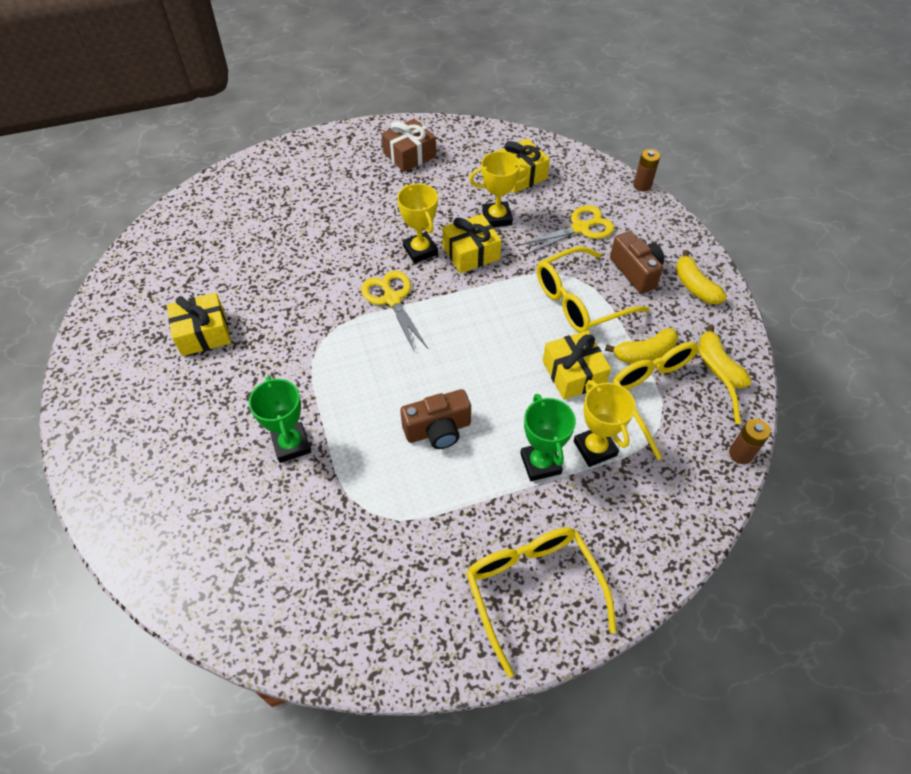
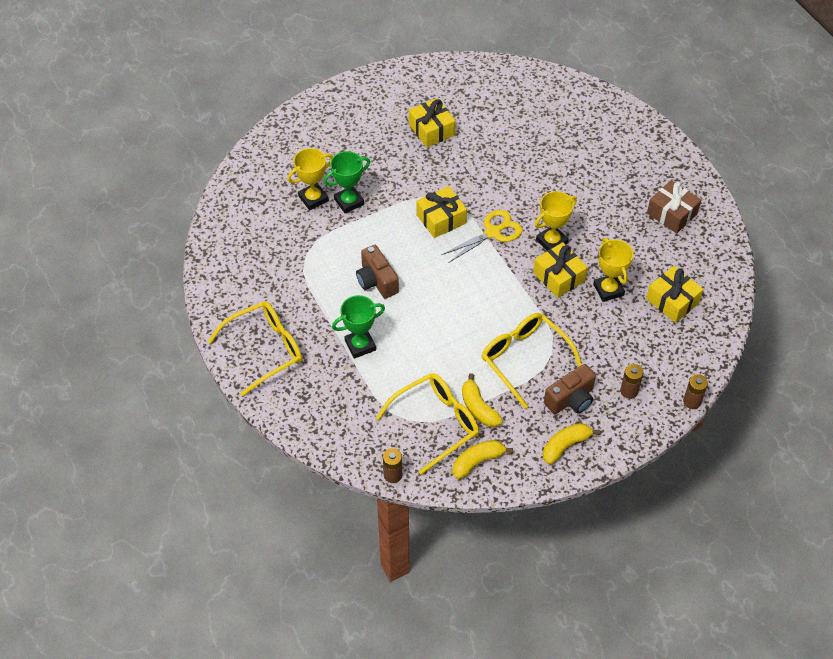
camera: 80 degrees right, 0 degrees up
yellow scissors [519,205,615,255] -> none
yellow gift [543,331,611,400] -> yellow gift moved to [417,186,467,238]
yellow trophy [574,380,636,467] -> yellow trophy moved to [287,148,333,210]
none -> brown battery [620,364,643,399]

